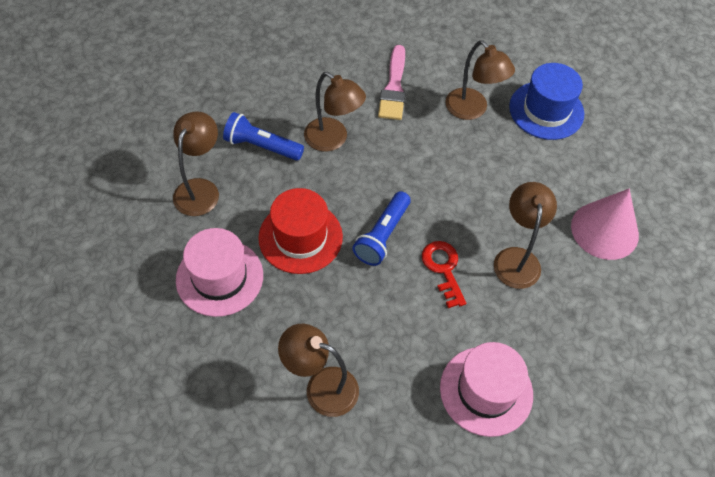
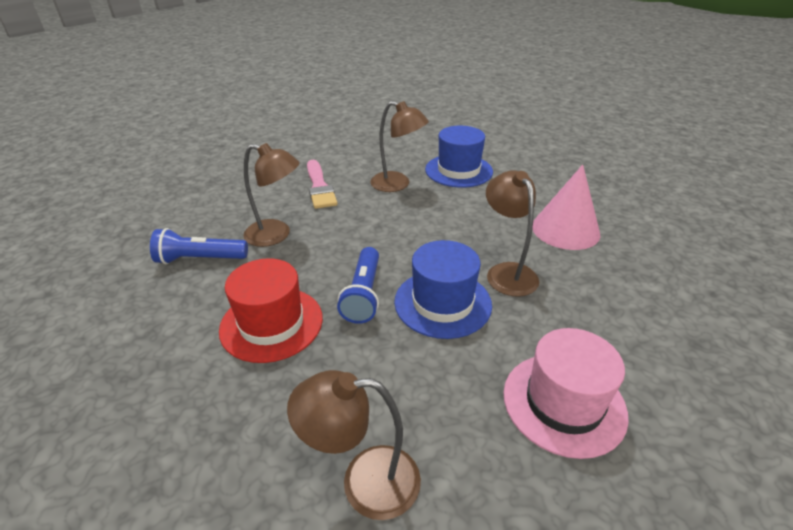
camera: 20 degrees left, 20 degrees down
brown lamp [173,111,219,216] -> none
pink hat [176,228,263,317] -> none
red key [422,241,466,308] -> blue hat [394,240,492,339]

